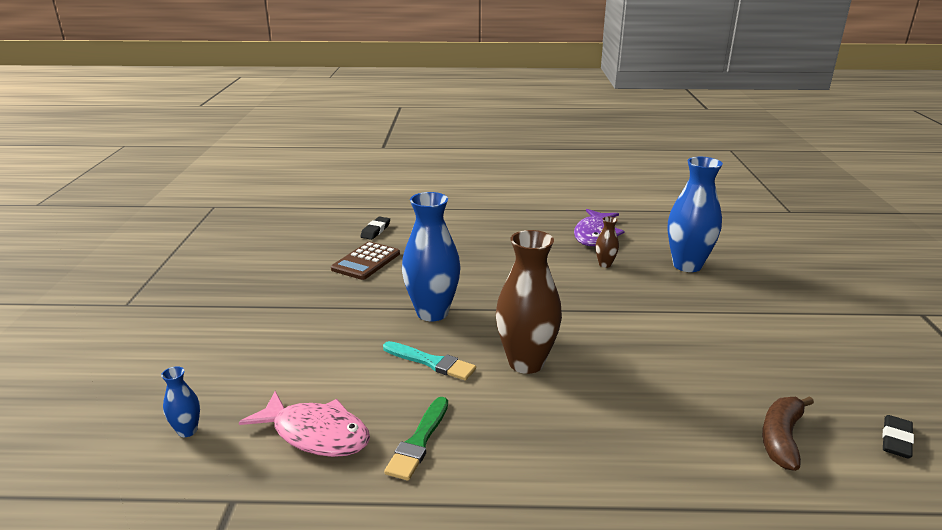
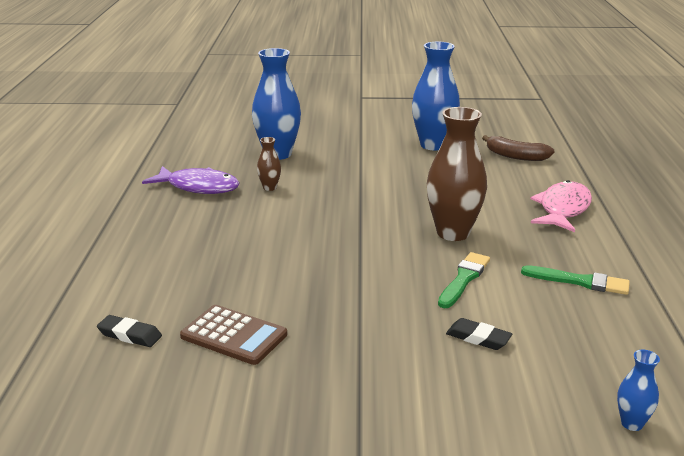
camera: 90 degrees left, 0 degrees up
pink fish [239,391,370,457] -> pink fish moved to [530,180,592,232]
turquoise brush [383,341,476,380] -> green brush [438,252,490,308]
blue vase [402,192,461,321] -> blue vase moved to [412,42,460,150]
black eraser [882,415,914,459] -> black eraser moved to [446,318,512,350]

